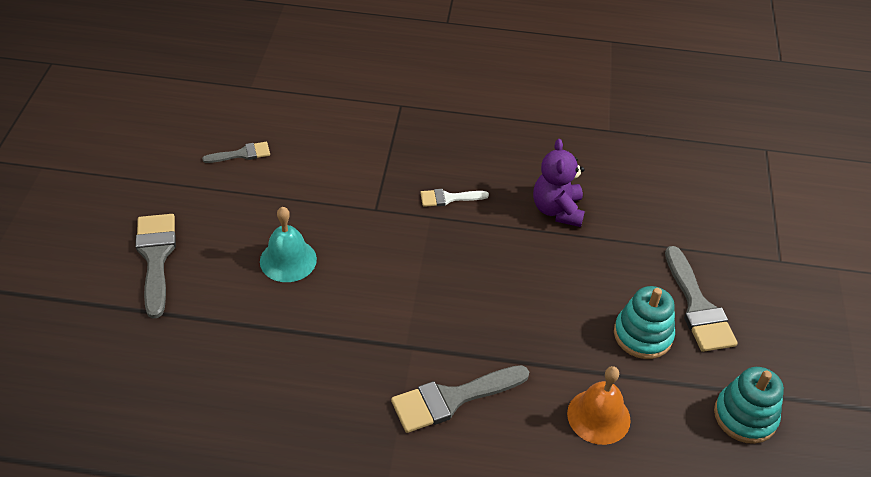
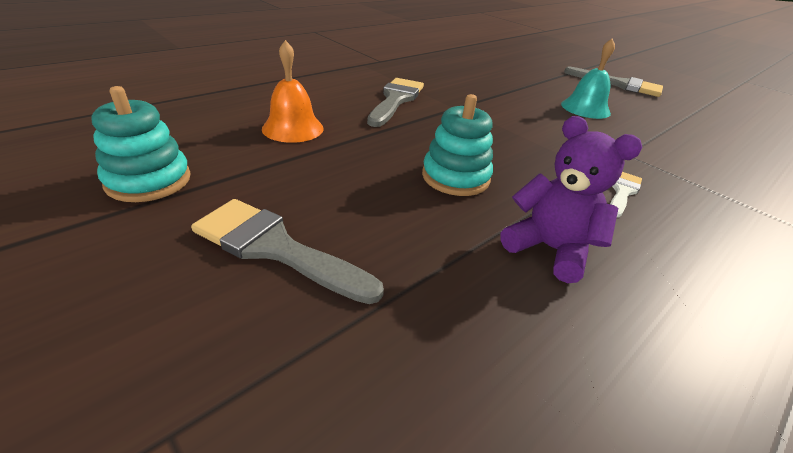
camera: 130 degrees right, 10 degrees down
grey brush [202,142,270,163] -> none
turquoise stacking toy [614,286,675,359] -> turquoise stacking toy moved to [422,94,493,196]

